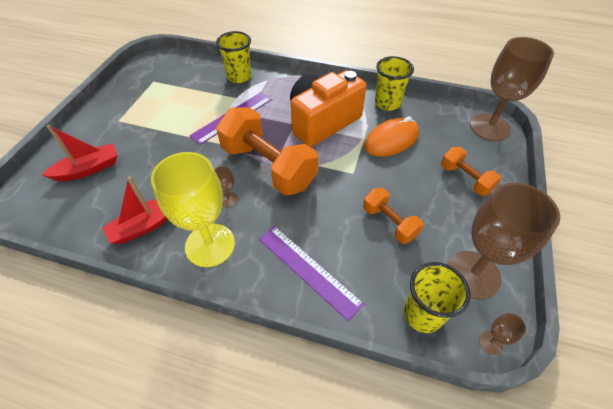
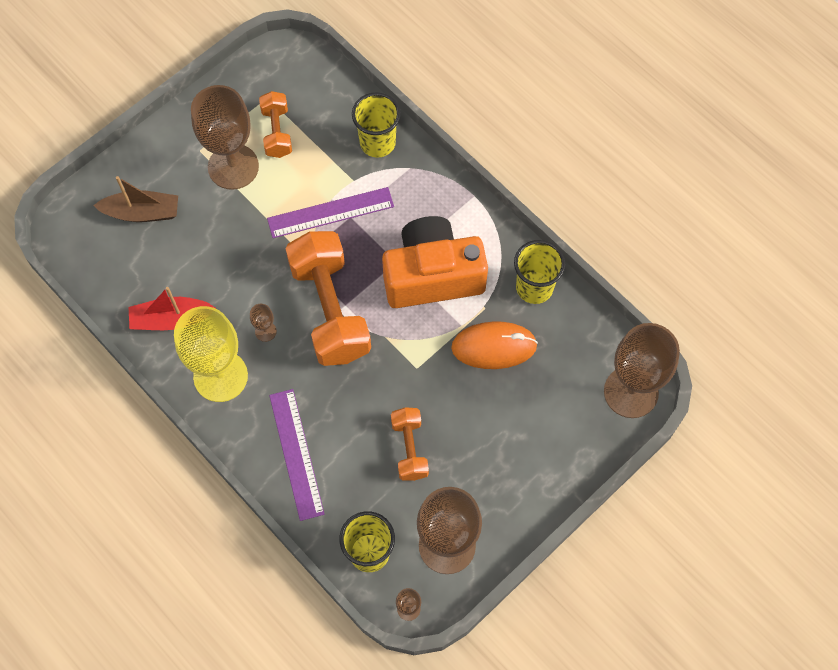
camera: 30 degrees right, 15 degrees up
red boat [42,125,118,181] -> brown boat [93,176,178,222]
orange dumbbell [441,147,501,196] -> orange dumbbell moved to [259,91,292,158]
none -> brown goblet [191,85,259,190]

